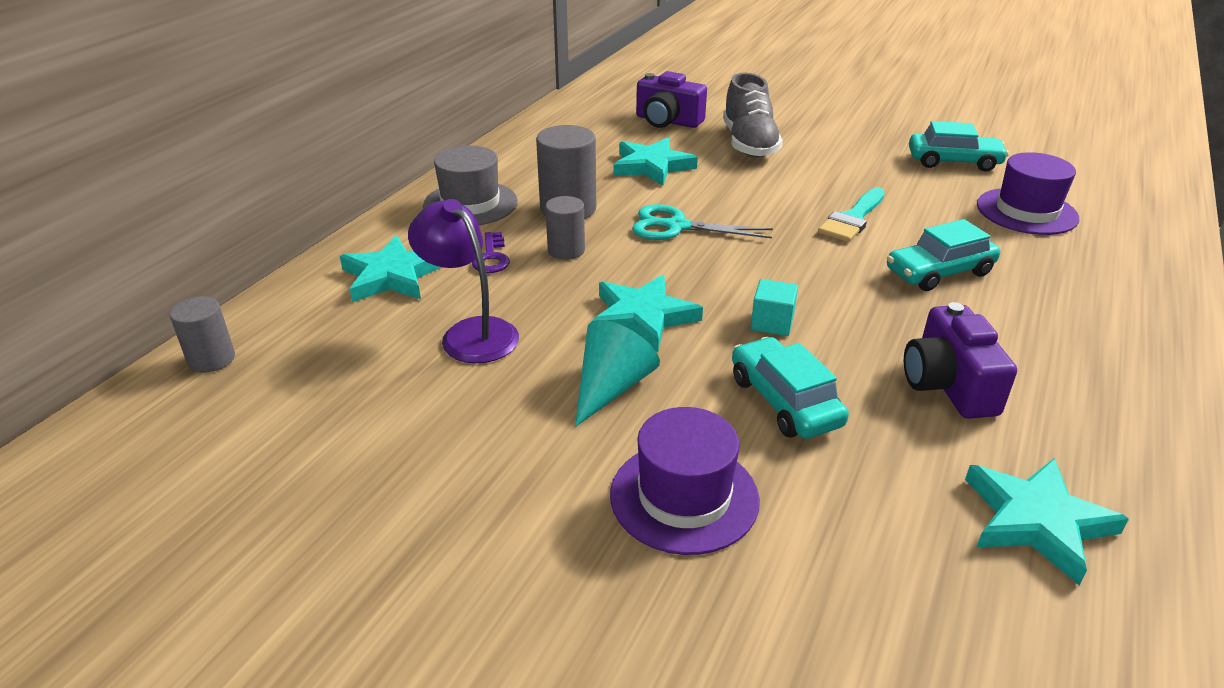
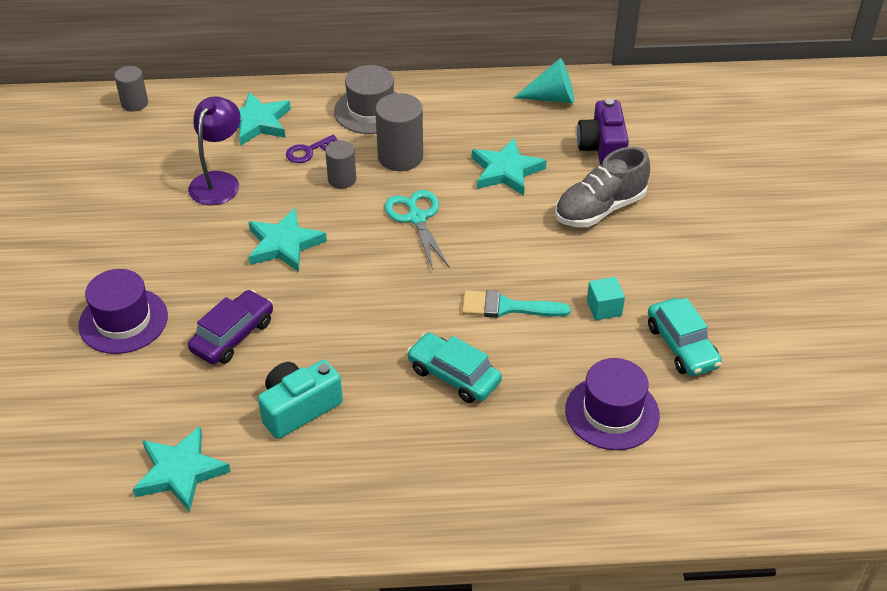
camera: 60 degrees right, 10 degrees up
turquoise cone [575,320,660,427] -> turquoise cone moved to [514,58,574,103]
turquoise car [732,337,849,439] -> purple car [188,290,273,364]
turquoise cube [750,279,798,336] -> turquoise cube moved to [587,277,625,320]
purple camera [904,302,1017,419] -> turquoise camera [258,360,343,439]

